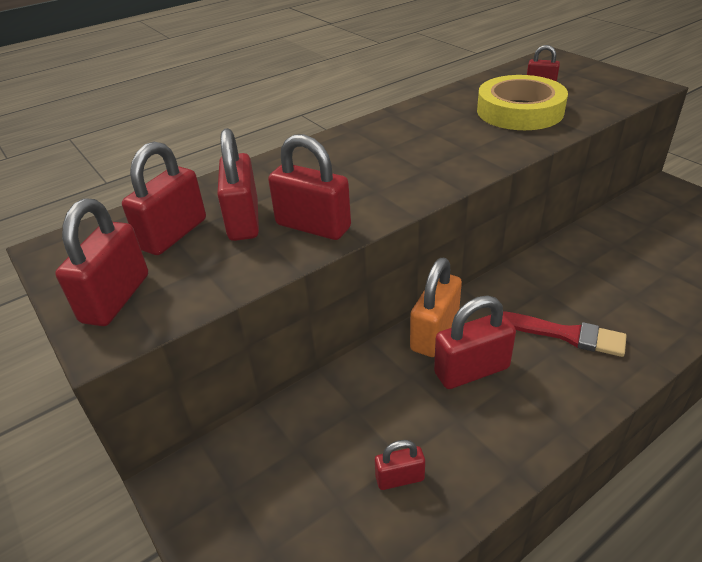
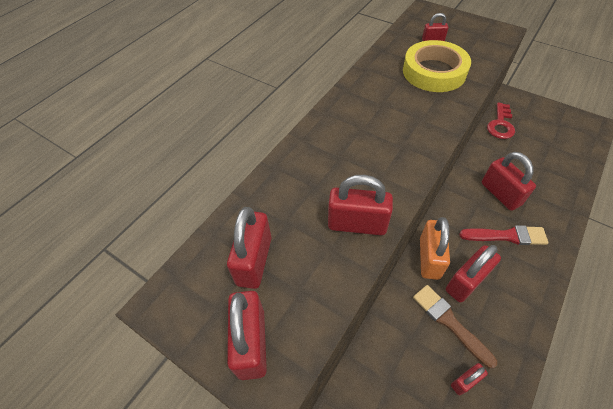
camera: 20 degrees left, 15 degrees up
red padlock [217,128,259,241] -> red padlock moved to [482,152,536,211]
none -> brown brush [413,285,497,369]
none -> red key [487,103,515,139]

